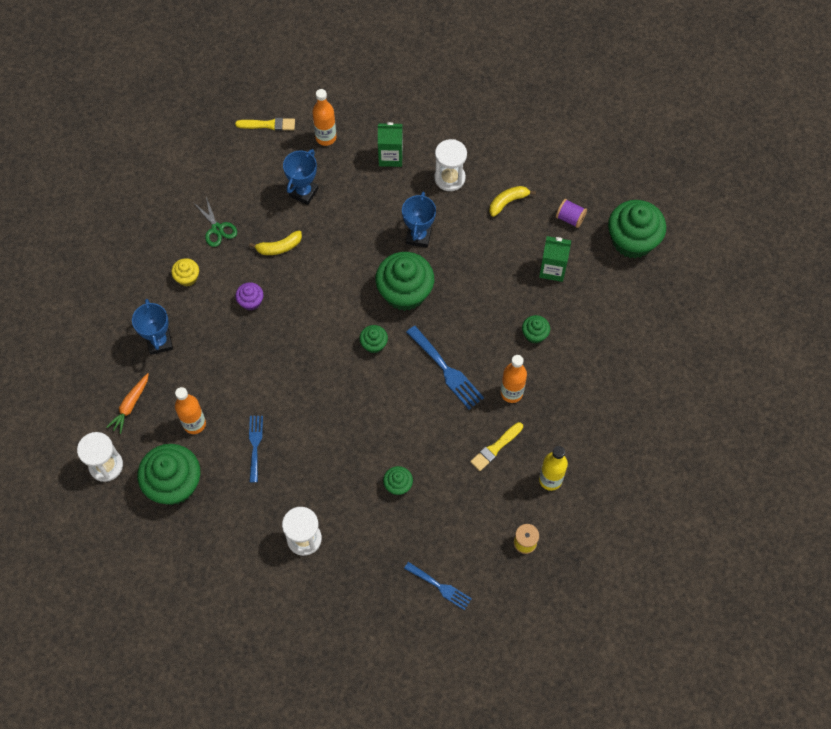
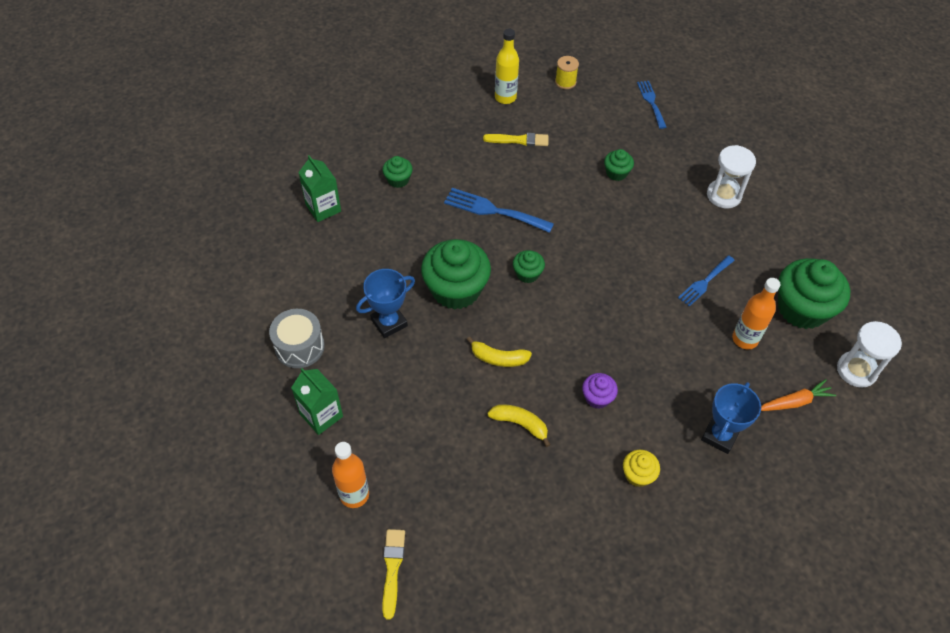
camera: 135 degrees left, 10 degrees down
green scissors [193,197,237,247] -> none
yellow brush [235,118,295,131] -> yellow brush turned 45 degrees clockwise [382,529,405,620]
blue trophy [283,149,319,205] -> none
blue fork [406,326,484,409] -> blue fork turned 75 degrees counterclockwise [444,188,554,233]
white hourglass [434,139,467,191] -> grey drum [269,309,325,368]
yellow banana [489,186,536,217] -> yellow banana moved to [467,336,532,367]
orange bottle [500,355,527,403] -> none
purple spool [556,199,587,228] -> none
green cupcake [608,200,666,258] -> none

